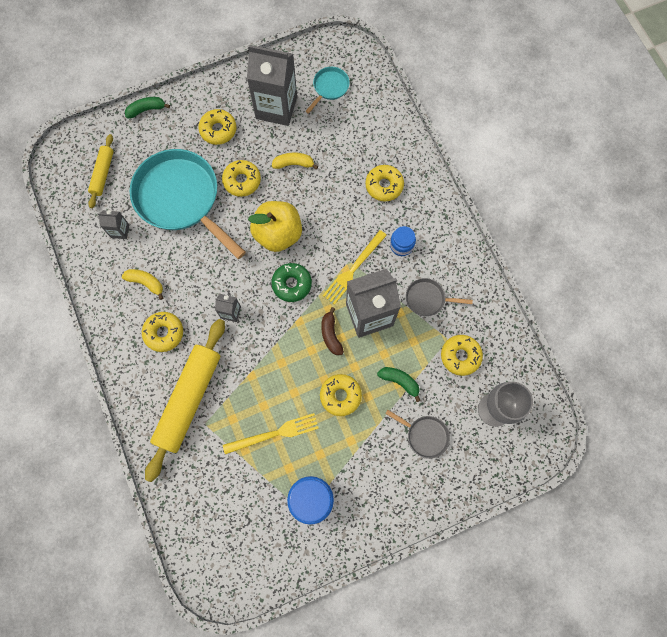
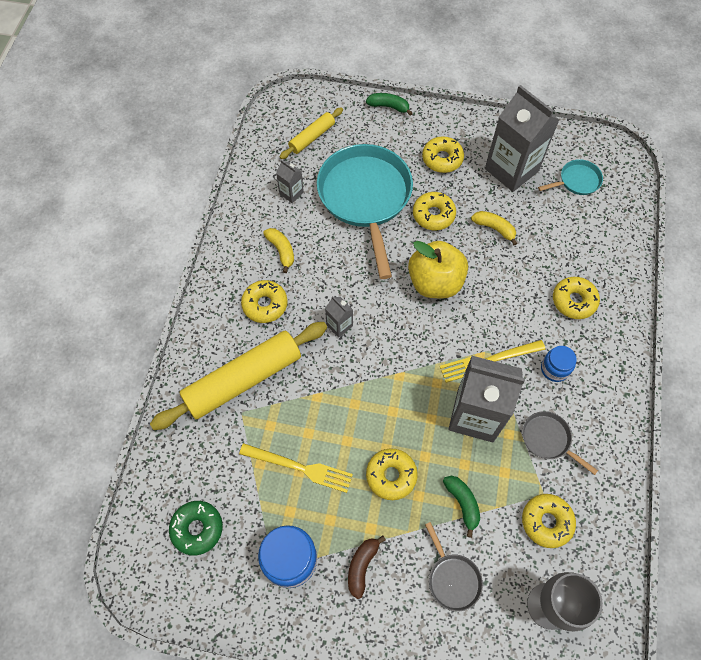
camera: 35 degrees right, 10 degrees down
green donut [271,263,312,302] -> green donut moved to [169,501,223,555]
brown banana [321,307,344,355] -> brown banana moved to [348,536,386,599]

